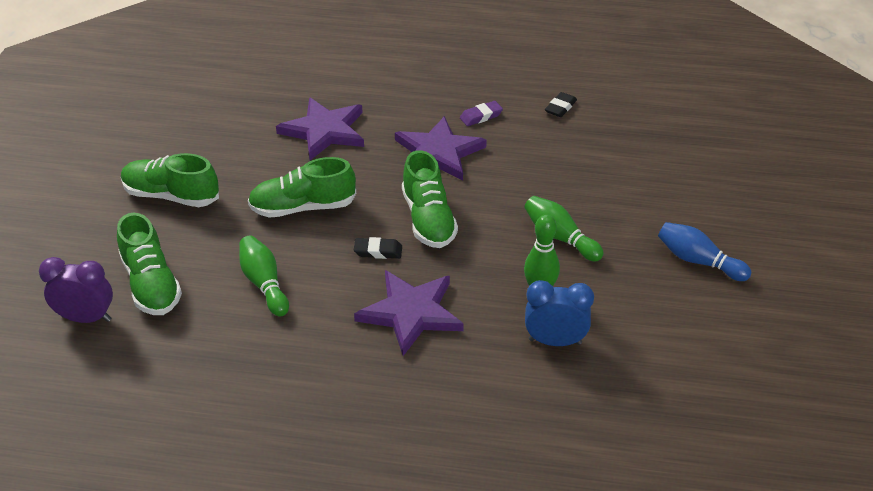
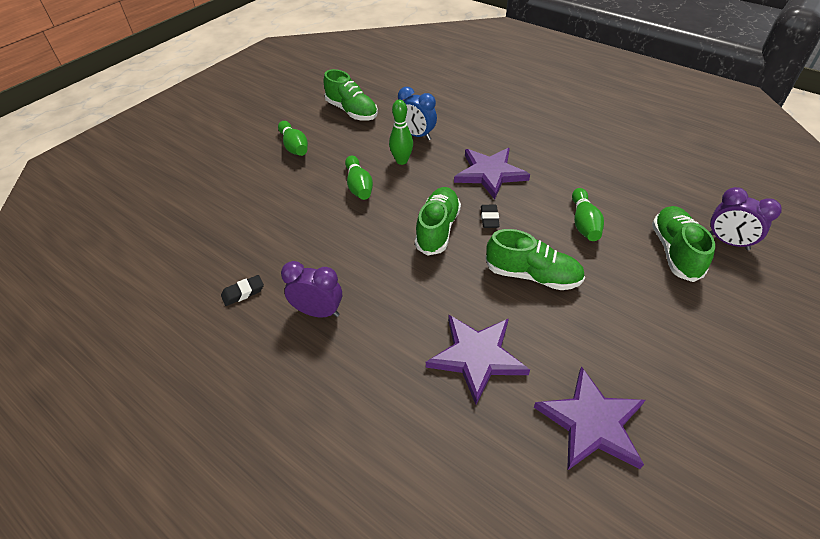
camera: 150 degrees left, 5 degrees up
green shoe [121,153,219,207] -> green shoe moved to [324,69,378,121]
black eraser [354,237,402,259] -> black eraser turned 60 degrees clockwise [481,205,500,228]
purple star [395,116,487,181] -> purple star moved to [534,366,645,471]
purple eraser [460,101,503,126] -> purple clock [281,261,342,317]
blue bowling pin [658,222,751,281] -> green bowling pin [278,121,308,156]

